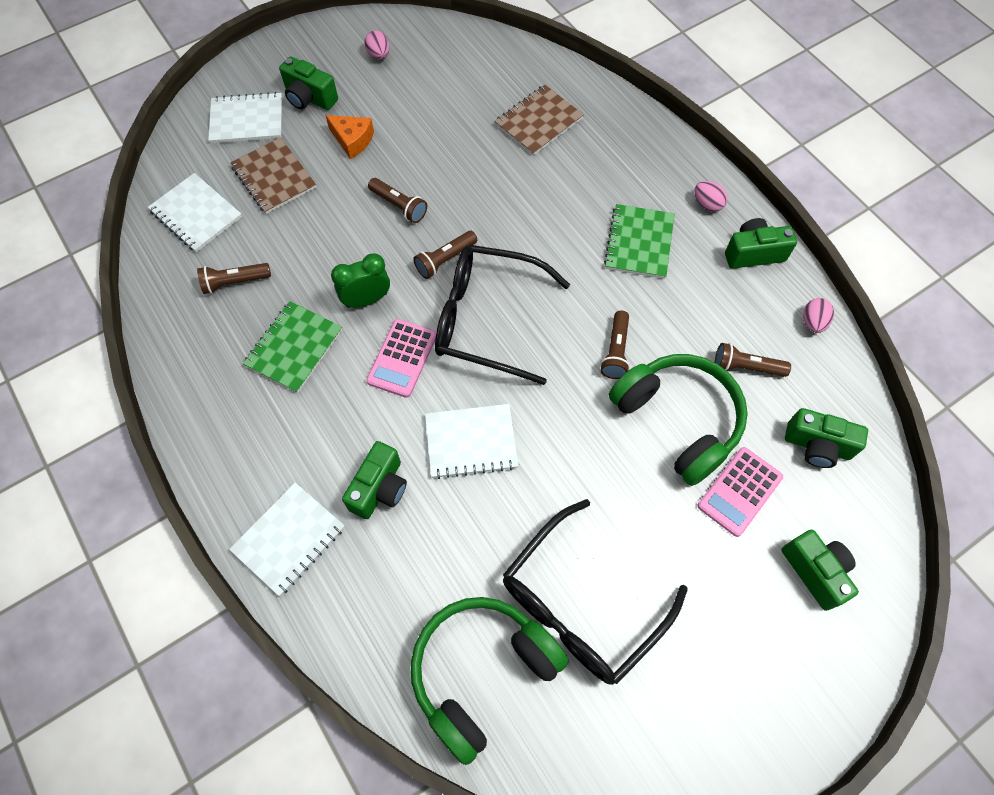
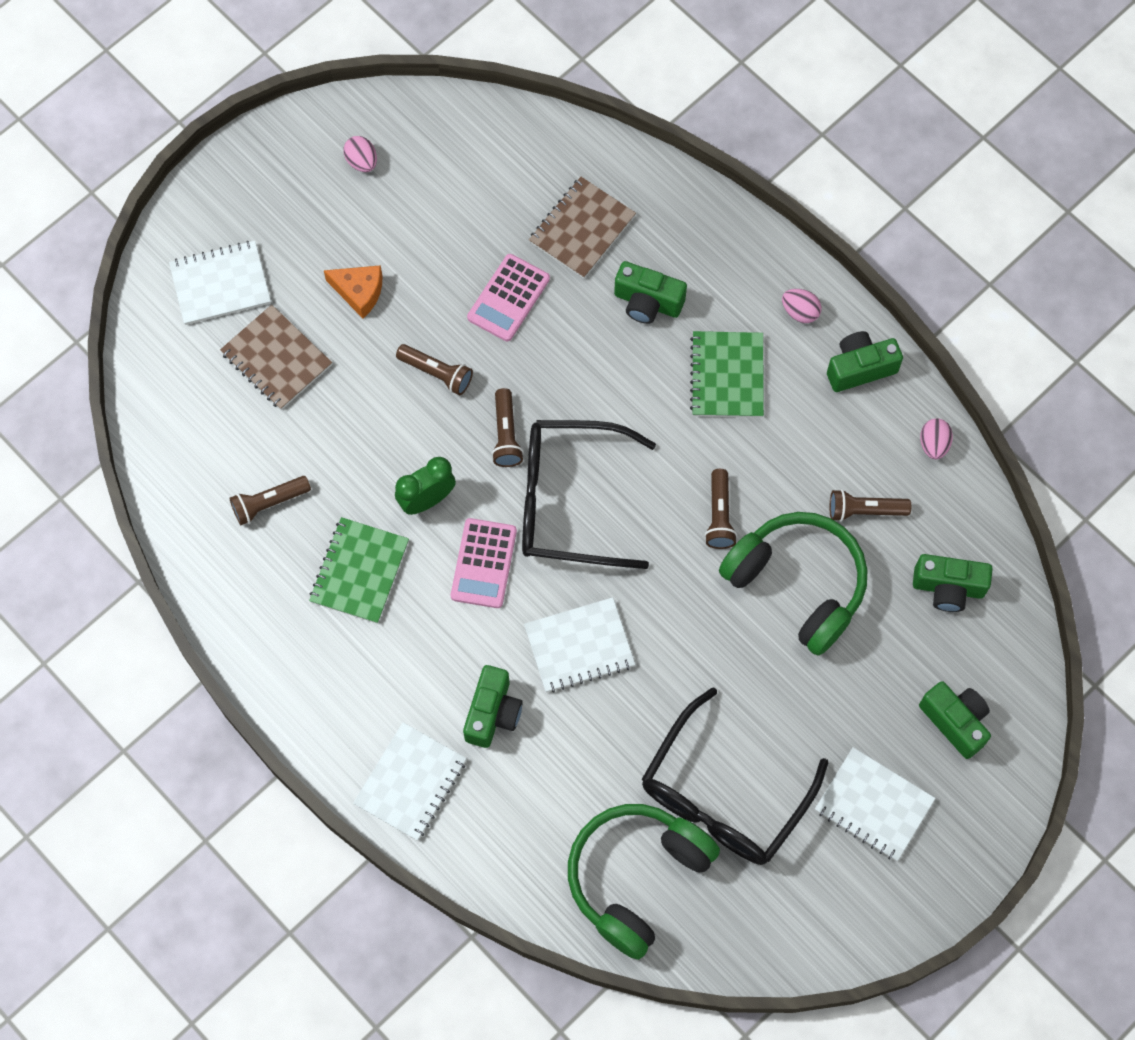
camera: 10 degrees left, 5 degrees up
white notebook [148,173,242,252] -> white notebook moved to [815,747,935,861]
green camera [279,56,338,110] -> green camera moved to [614,261,687,324]
brown flashlight [413,231,477,279] -> brown flashlight turned 45 degrees counterclockwise [492,388,524,467]
pink calculator [697,447,783,537] -> pink calculator moved to [467,254,550,342]

